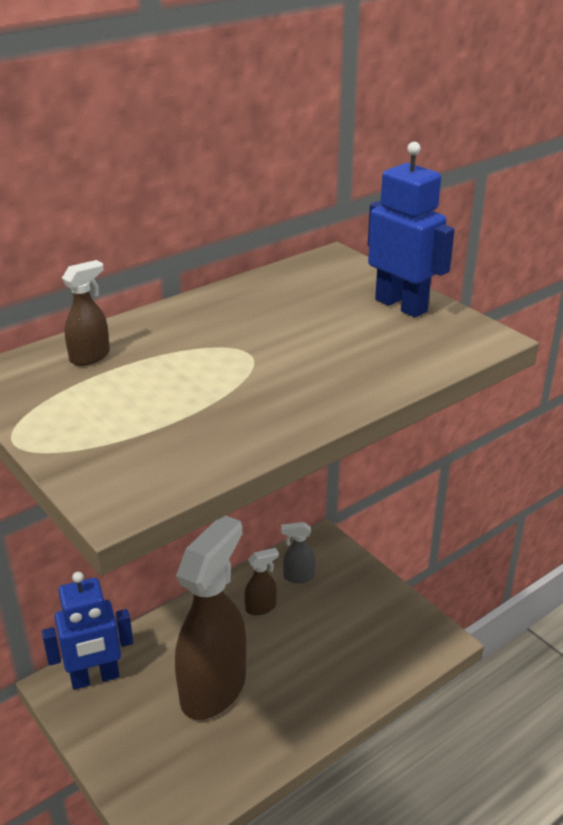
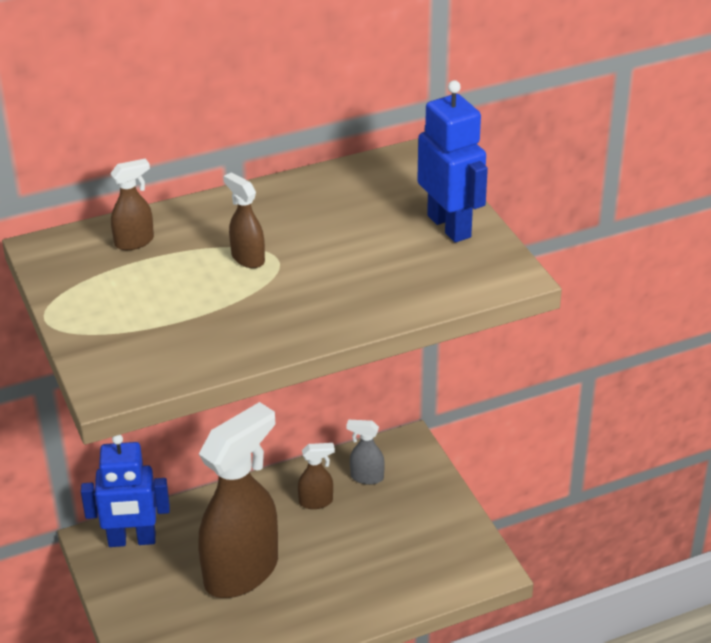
camera: 15 degrees right, 5 degrees up
none -> brown spray bottle [223,172,265,268]

